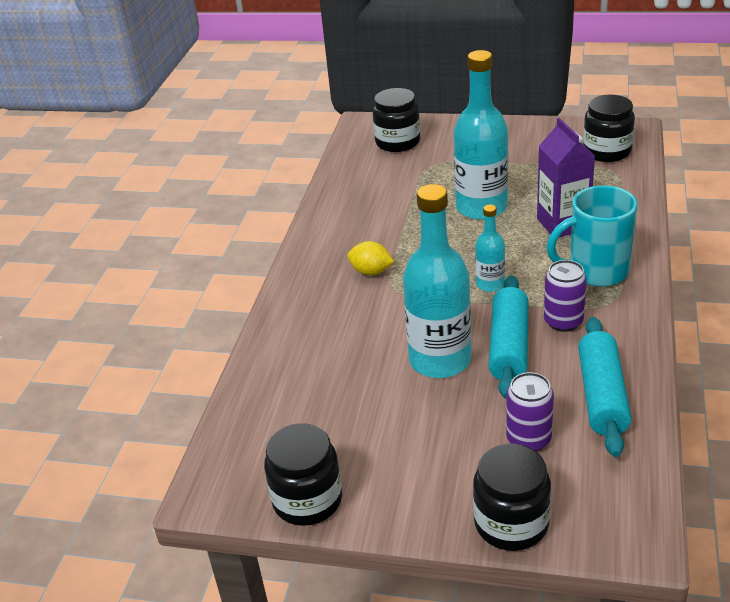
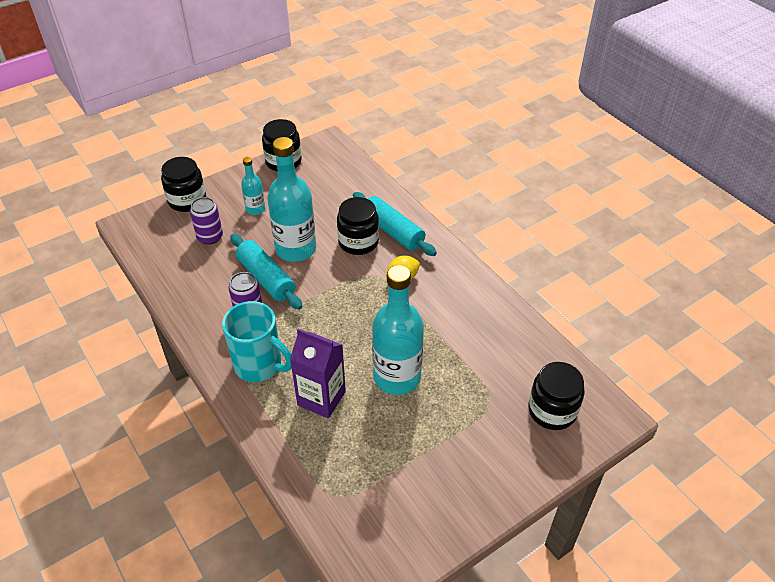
camera: 130 degrees right, 10 degrees up
turquoise bottle [475,205,505,292] -> turquoise bottle moved to [241,157,265,215]
turquoise mug [547,186,638,287] -> turquoise mug turned 90 degrees clockwise [222,301,292,382]
turquoise rolling pin [578,317,631,457] -> turquoise rolling pin moved to [353,192,437,256]
black jar [583,95,635,162] -> black jar moved to [337,197,379,255]

